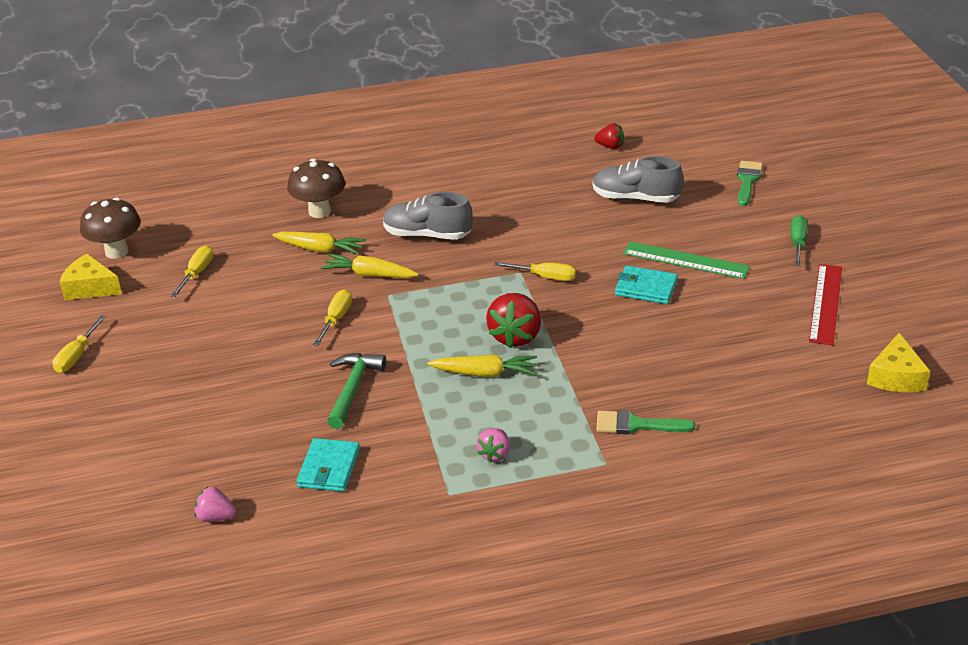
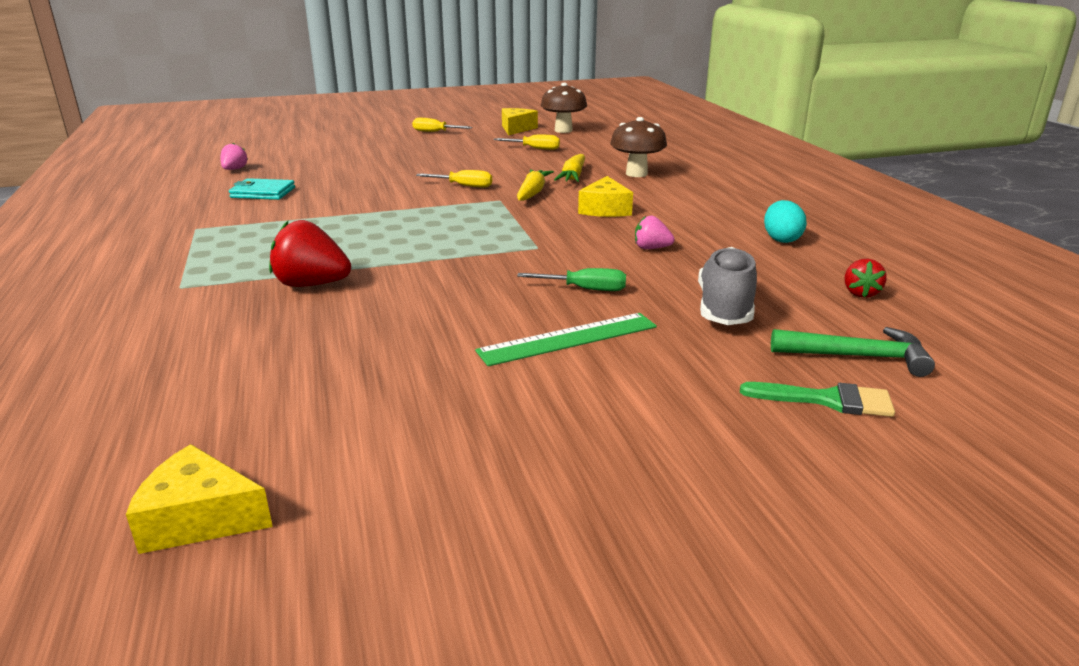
camera: 85 degrees right, 10 degrees down
green hammer [327,353,386,429] -> green hammer moved to [771,327,935,377]
grey shoe [383,192,473,240] -> yellow cheese [578,176,633,217]
yellow carrot [427,354,537,377] -> none
pink strawberry [476,428,510,463] -> pink strawberry moved to [635,216,675,249]
red strawberry [486,293,541,348] -> red strawberry moved to [269,220,351,287]
yellow screwdriver [494,262,576,281] -> none
green brush [596,410,695,434] -> none
turquoise wallet [615,266,678,304] -> none
green ruler [623,241,750,279] -> green ruler turned 45 degrees clockwise [475,313,657,366]
green screwdriver [791,215,808,266] -> green screwdriver moved to [517,268,626,291]
red ruler [809,264,842,345] -> none
none -> turquoise egg [764,200,807,243]

